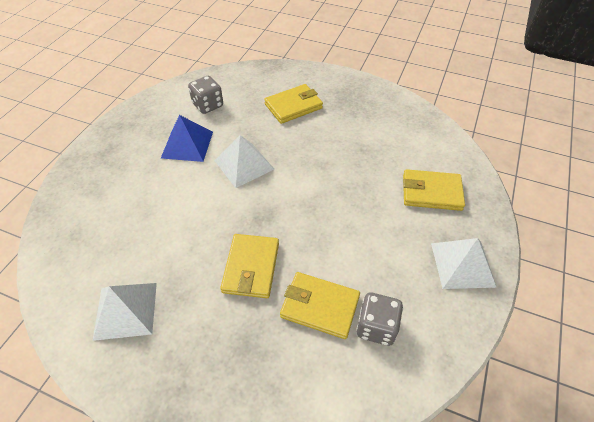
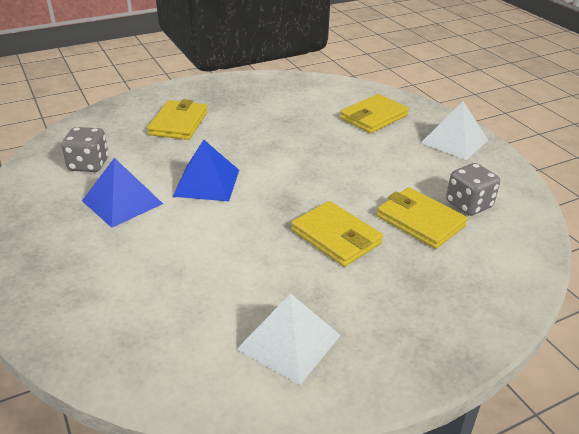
camera: 50 degrees left, 15 degrees down
white pyramid [214,135,274,188] -> blue pyramid [173,140,239,201]
yellow wallet [280,272,360,339] -> yellow wallet turned 75 degrees clockwise [377,187,468,249]

